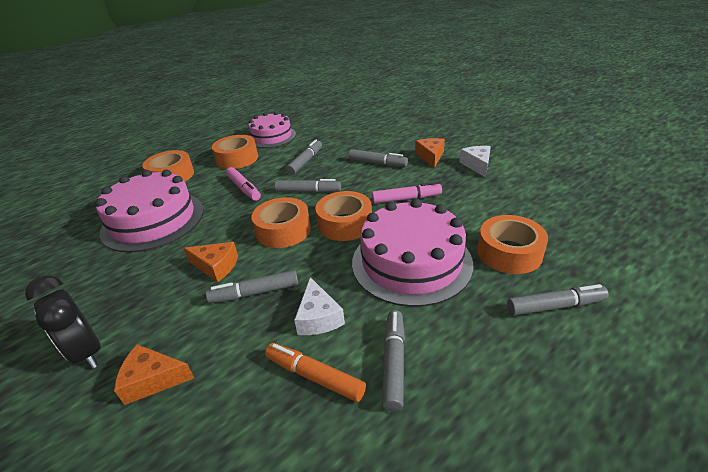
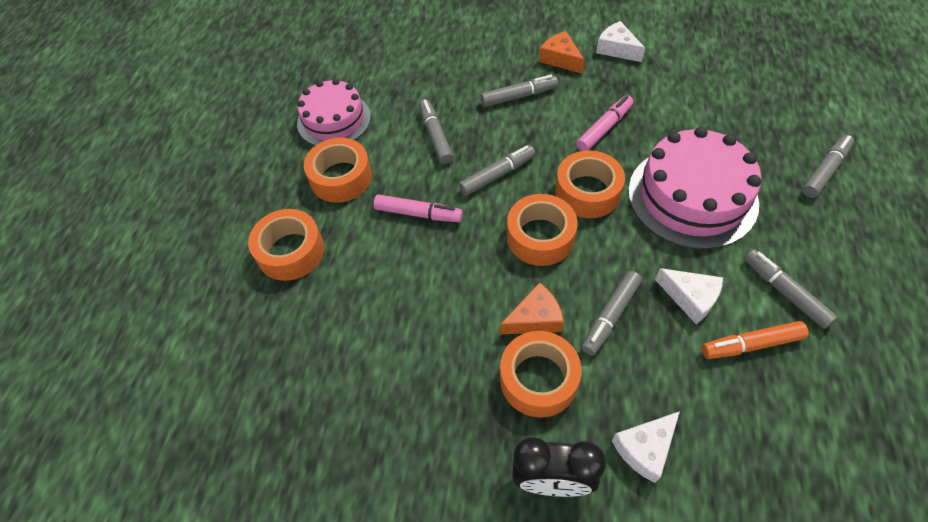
camera: 40 degrees left, 20 degrees up
pink cake [95,169,204,253] -> none
orange cheese [114,344,194,405] -> white cheese [612,411,680,483]
orange tape [478,215,548,274] -> orange tape moved to [500,331,582,418]

